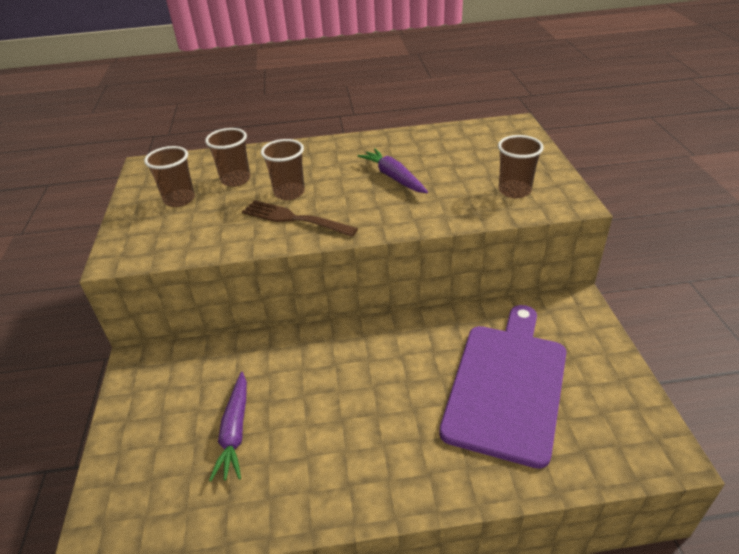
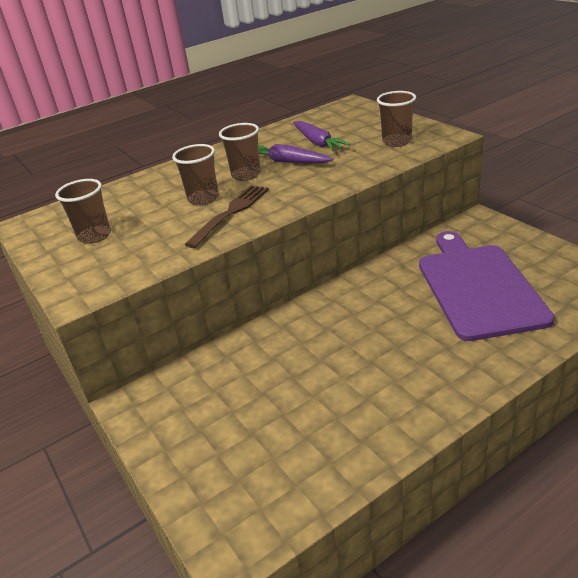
camera: 25 degrees left, 5 degrees down
brown cup [205,128,250,187] -> brown cup moved to [219,123,261,181]
purple carrot [209,372,247,482] -> purple carrot moved to [293,121,351,151]
brown fork [242,200,358,237] -> brown fork turned 120 degrees clockwise [184,185,269,248]

